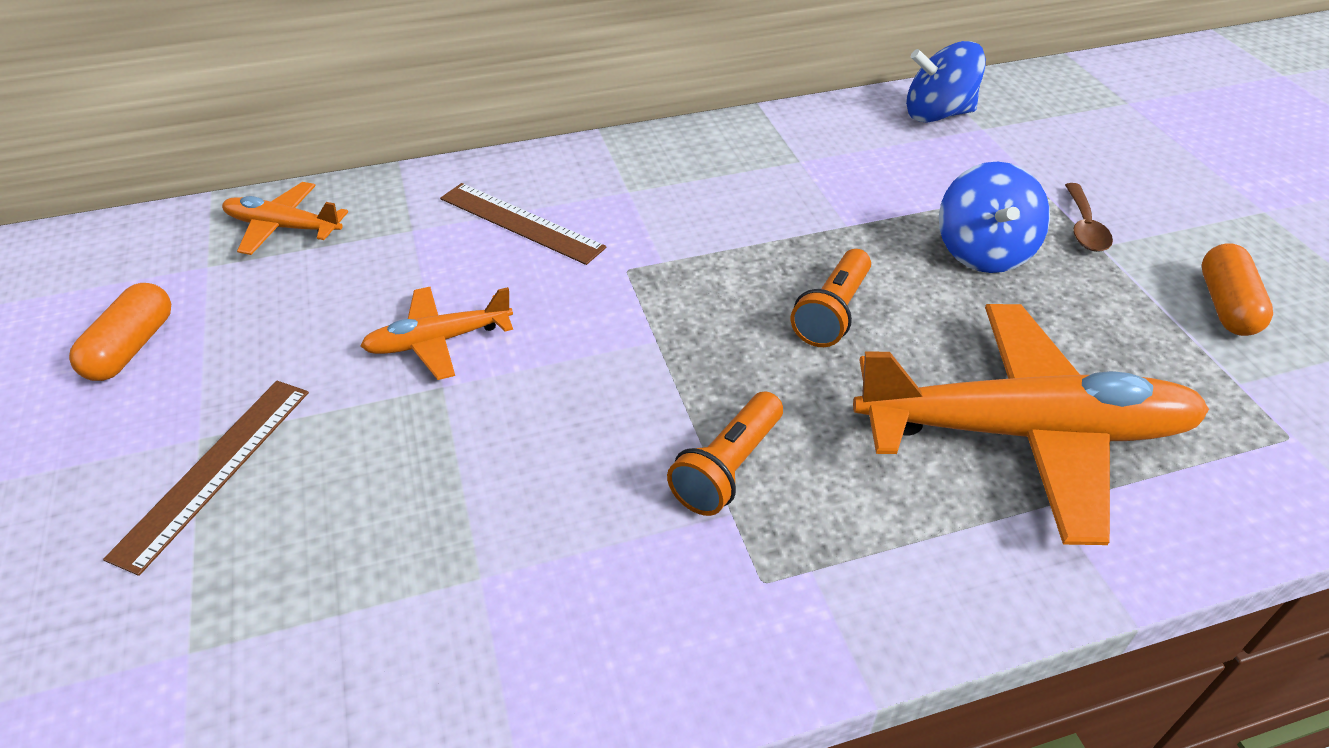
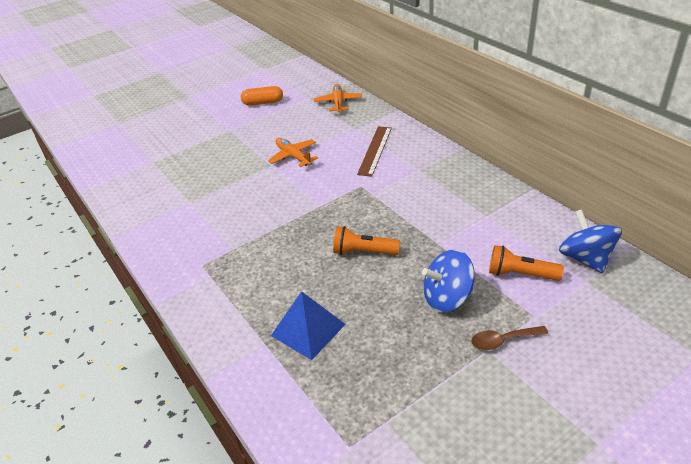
camera: 75 degrees right, 5 degrees down
brown ruler [103,381,309,576] -> none
orange flashlight [667,392,783,516] -> orange flashlight moved to [489,245,564,281]
orange plane [853,304,1209,545] -> blue pyramid [271,291,346,360]
orange capsule [1202,243,1273,336] -> none

